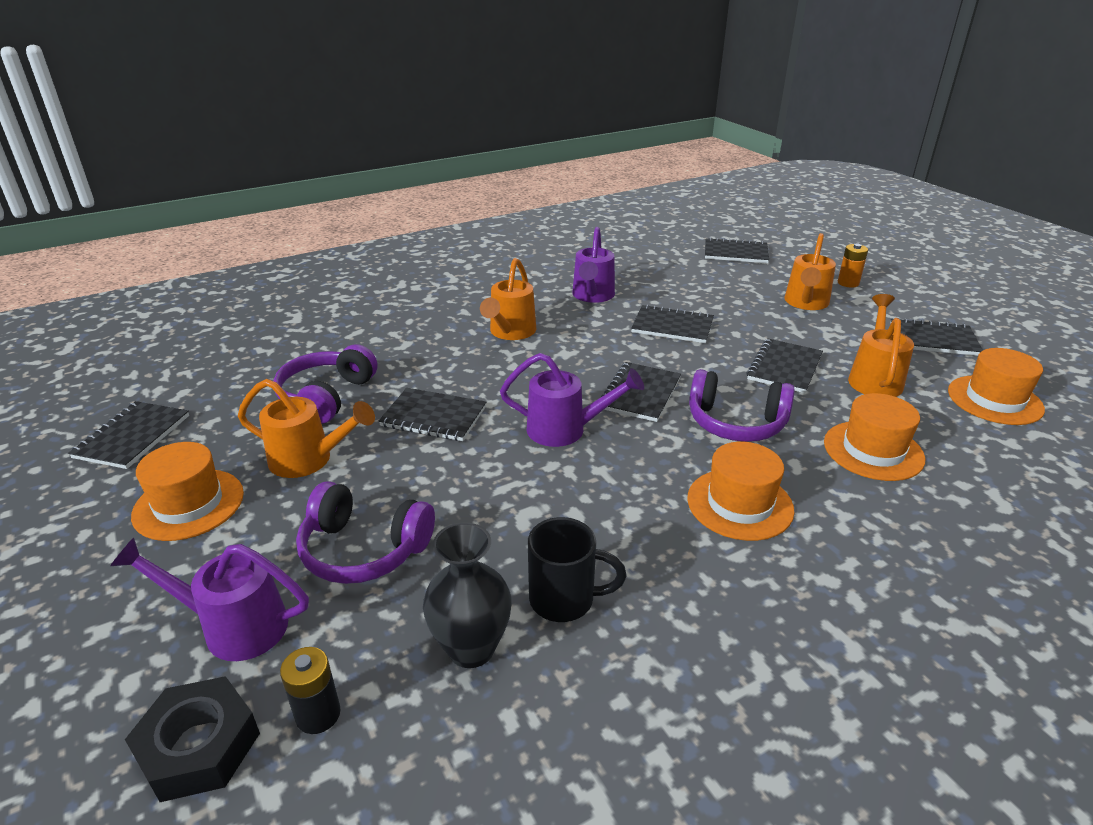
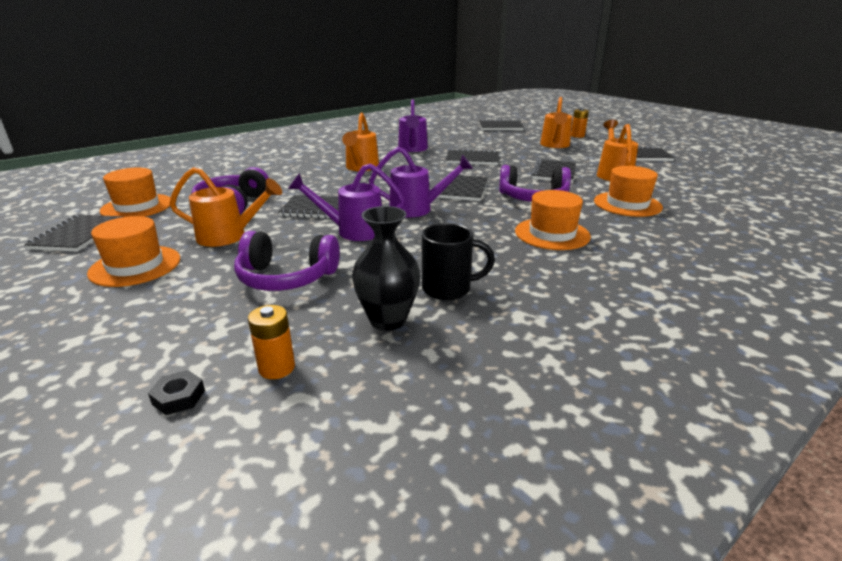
camera: 10 degrees left, 5 degrees down
purple watering can [110,537,309,661] -> purple watering can moved to [288,163,405,241]
black nut [125,676,260,802] -> black nut [148,370,205,415], size x0.50
black battery [280,647,341,734] -> orange battery [248,305,295,379]
orange hat [948,348,1045,425] -> orange hat moved to [100,168,171,217]

